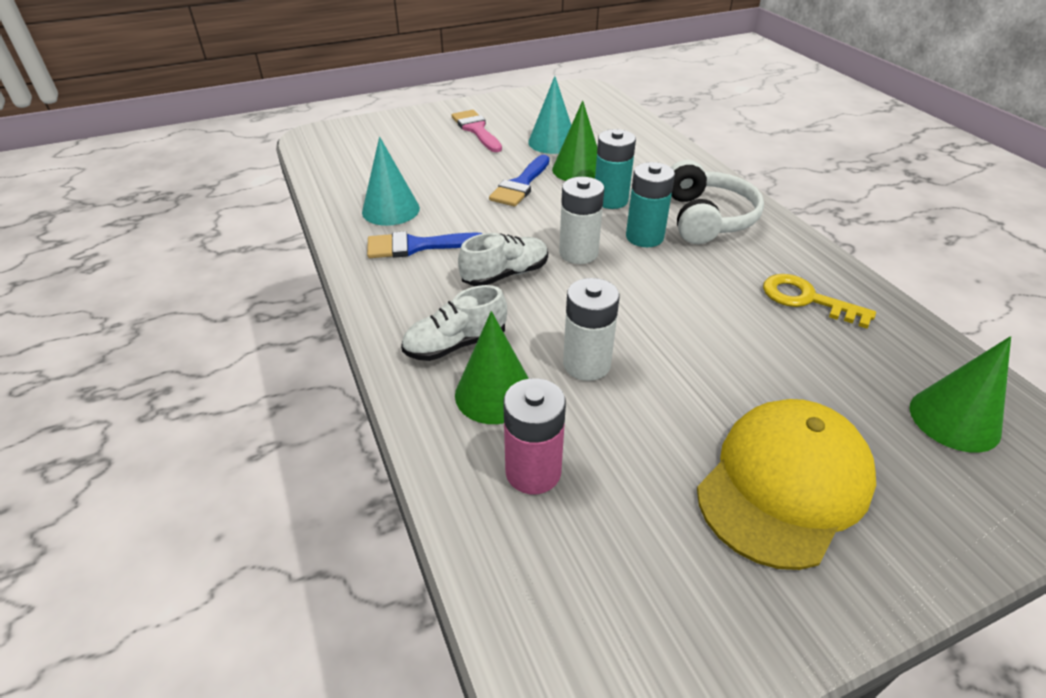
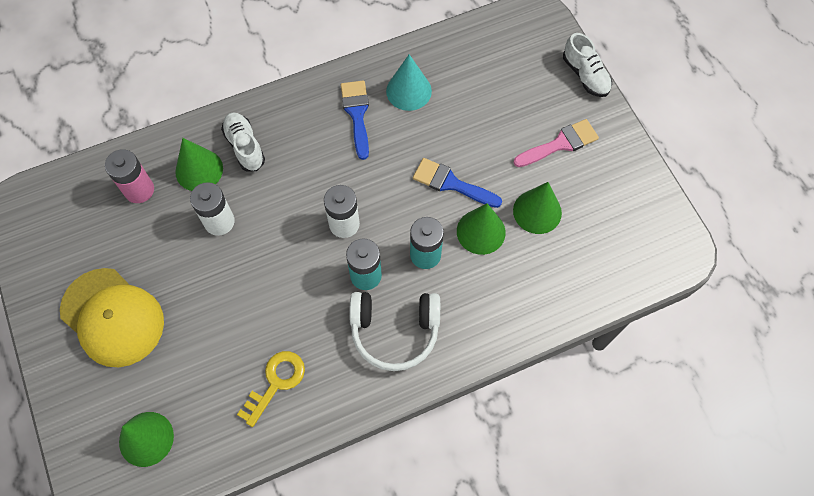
camera: 90 degrees right, 25 degrees up
white shoe [458,233,548,286] -> white shoe moved to [563,33,612,97]
turquoise cone [528,76,571,154] -> green cone [513,182,562,234]

